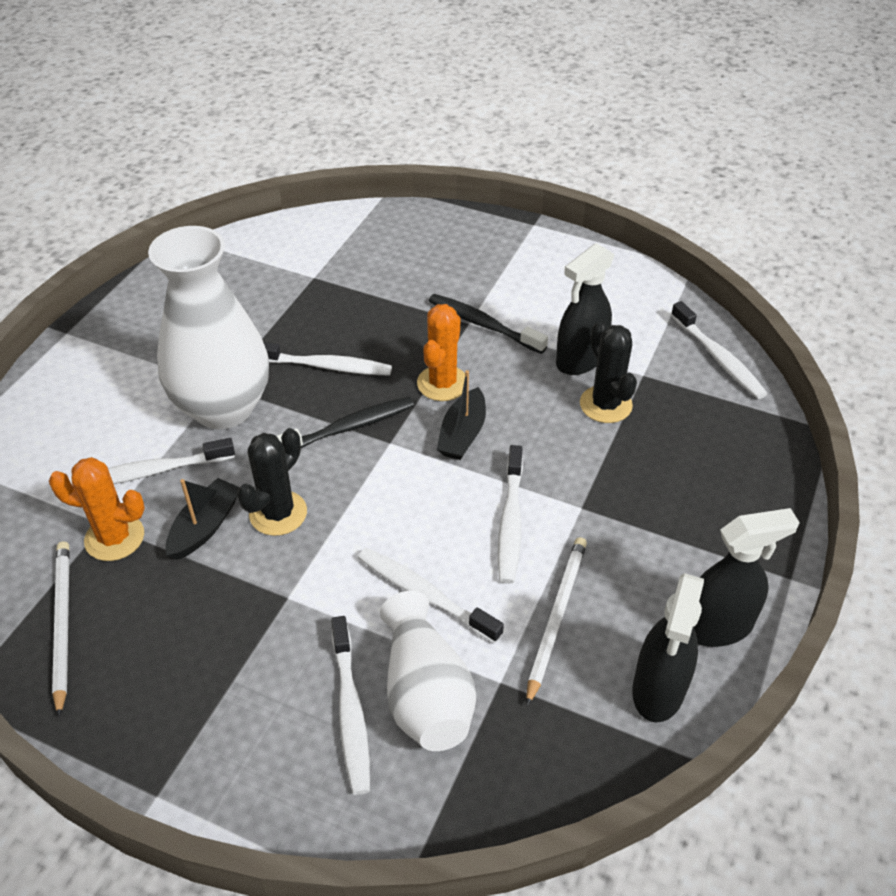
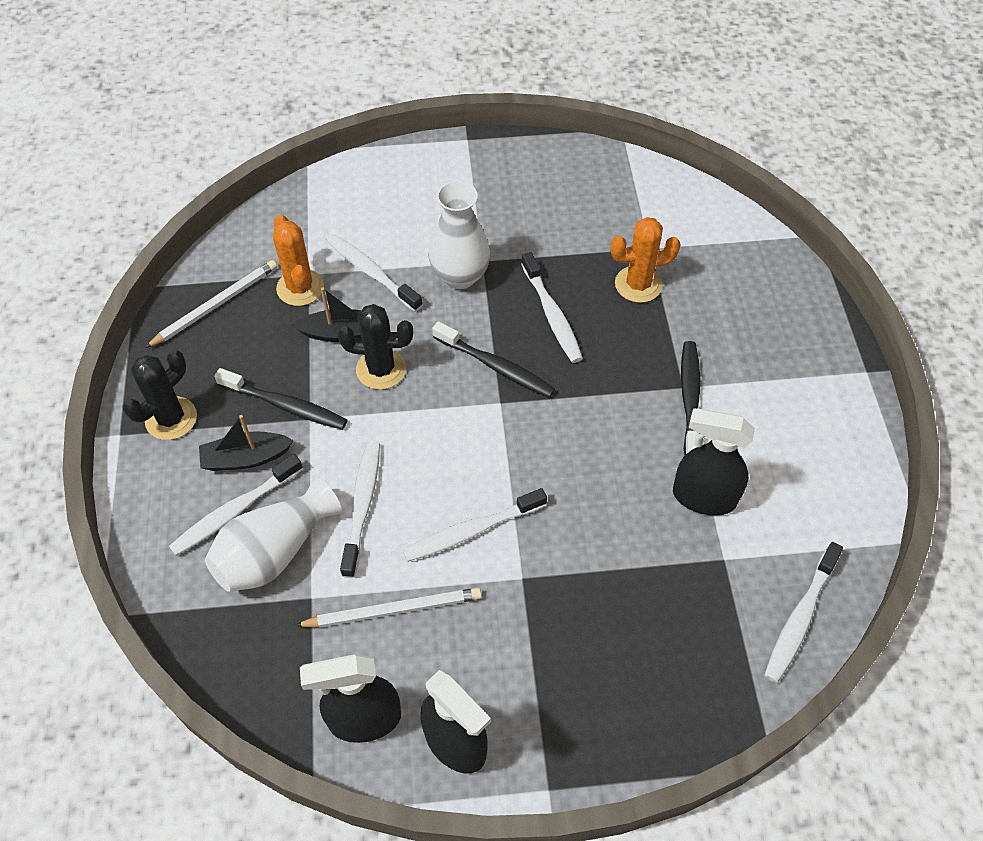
camera: 60 degrees right, 10 degrees up
white vase [148,226,269,429] -> white vase [428,181,490,289], size x0.64
orange cactus [417,304,465,401] -> orange cactus moved to [610,217,681,303]
black boat [437,370,486,460] -> black boat moved to [199,415,294,471]
black cactus [580,321,637,423] -> black cactus moved to [123,349,197,440]
none -> black toothbrush [214,368,347,430]

